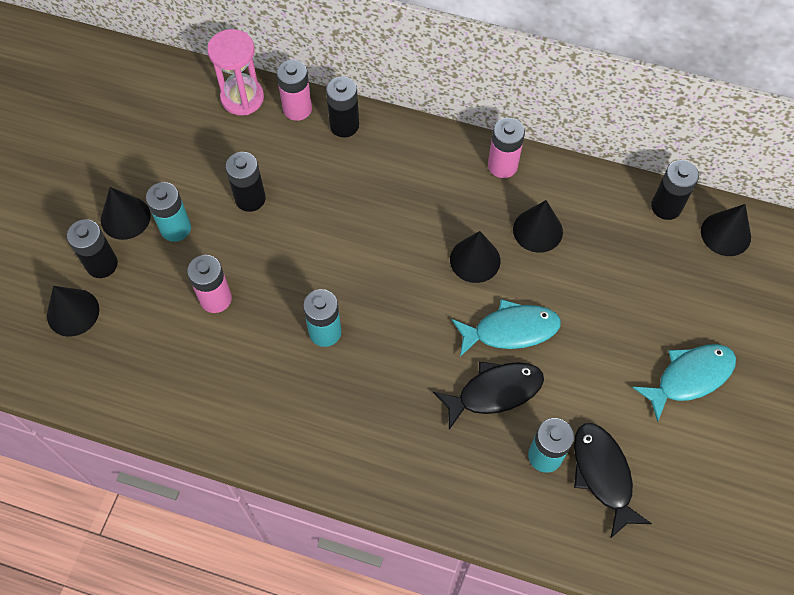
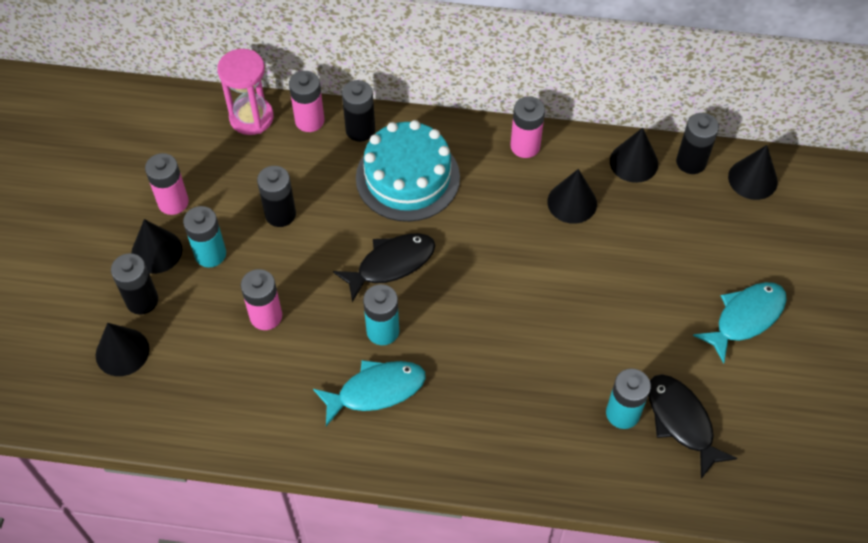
camera: 10 degrees left, 5 degrees down
black fish [433,362,544,430] -> black fish moved to [333,233,435,302]
black cone [450,231,500,283] -> black cone moved to [610,128,658,183]
turquoise fish [452,299,561,357] -> turquoise fish moved to [313,360,426,426]
none -> pink battery [145,153,189,215]
none -> turquoise cake [356,120,460,222]

